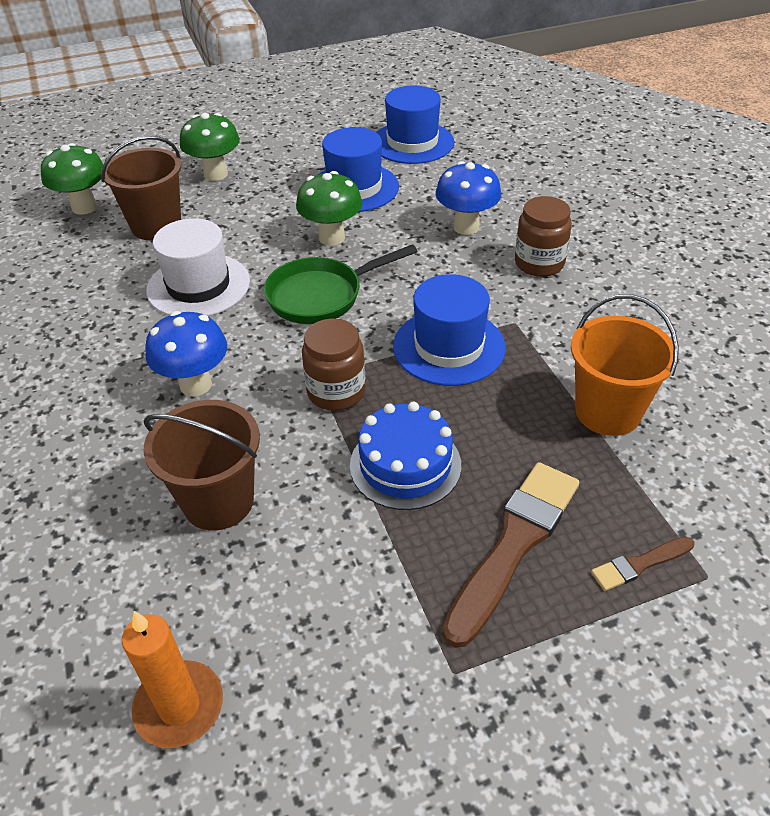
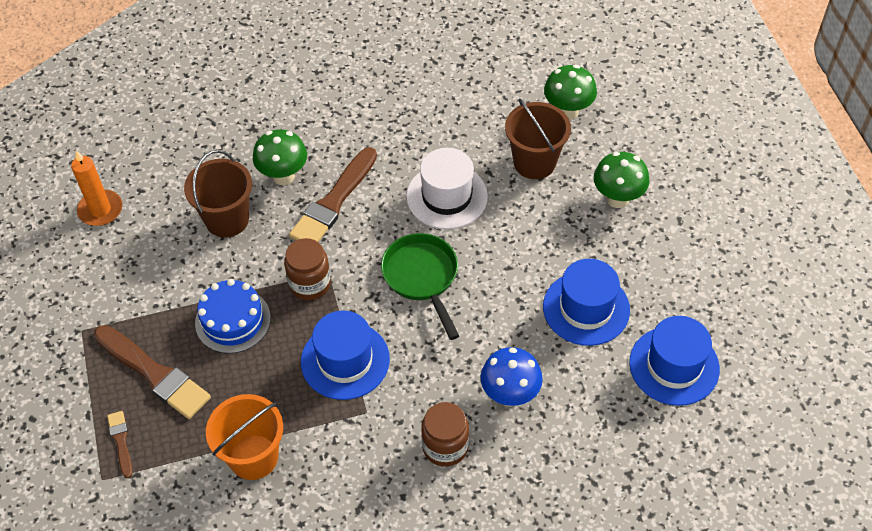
camera: 95 degrees right, 10 degrees up
blue mushroom [145,311,227,396] -> brown brush [289,147,377,242]
green mushroom [296,171,362,246] -> green mushroom moved to [253,129,307,185]

